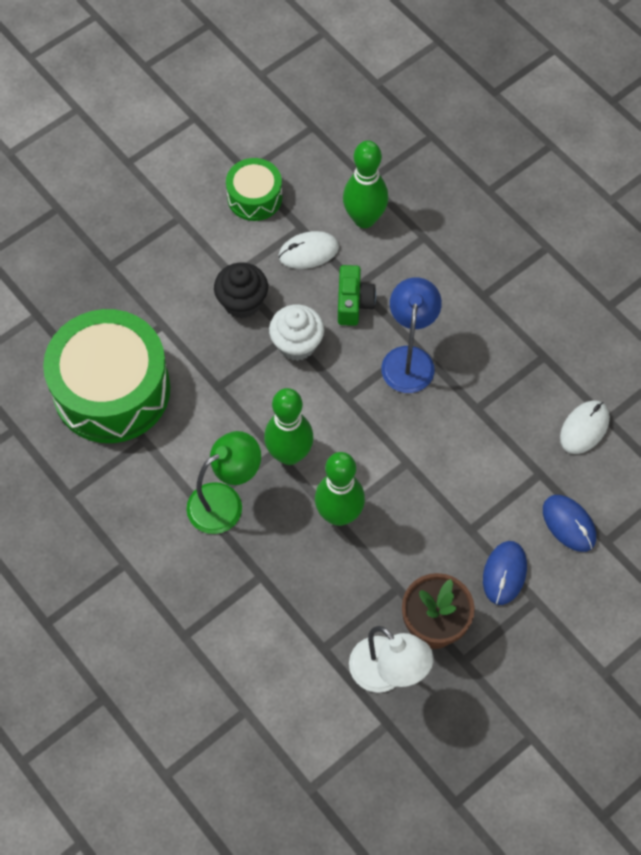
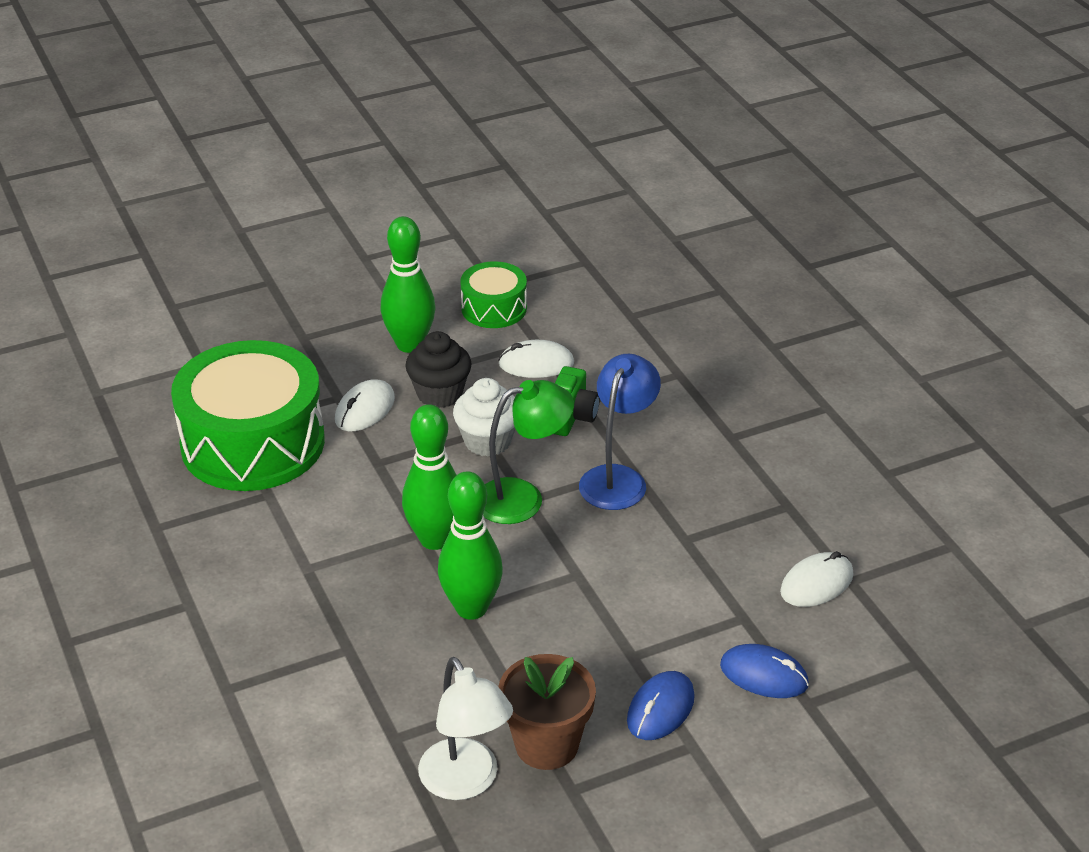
camera: 15 degrees right, 25 degrees down
green lamp [186,431,261,534] -> green lamp moved to [483,380,574,524]
green bowling pin [343,141,388,228] -> green bowling pin moved to [380,216,435,353]
blue mouse [543,495,596,552] -> blue mouse turned 45 degrees counterclockwise [720,644,809,698]
none -> white mouse [335,379,395,431]

